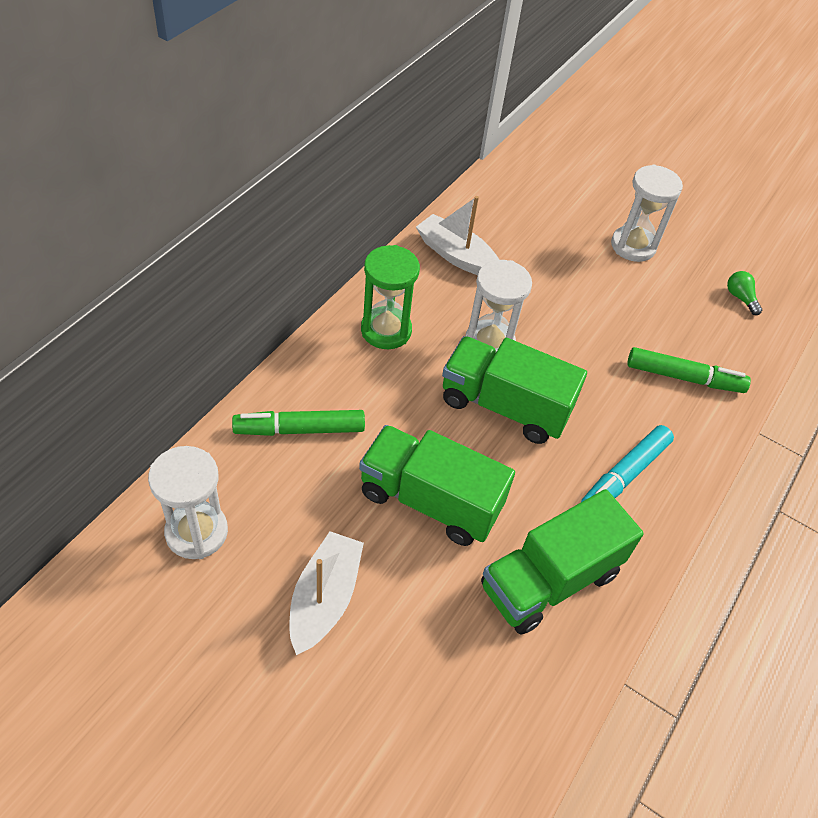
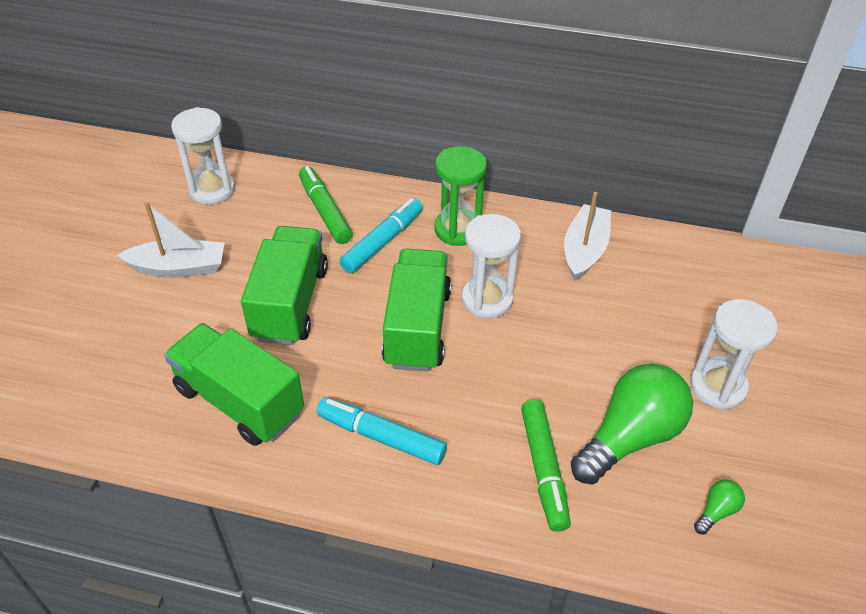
camera: 75 degrees right, 5 degrees down
none -> turquoise marker [339,198,423,273]
none -> green light bulb [571,363,693,484]

